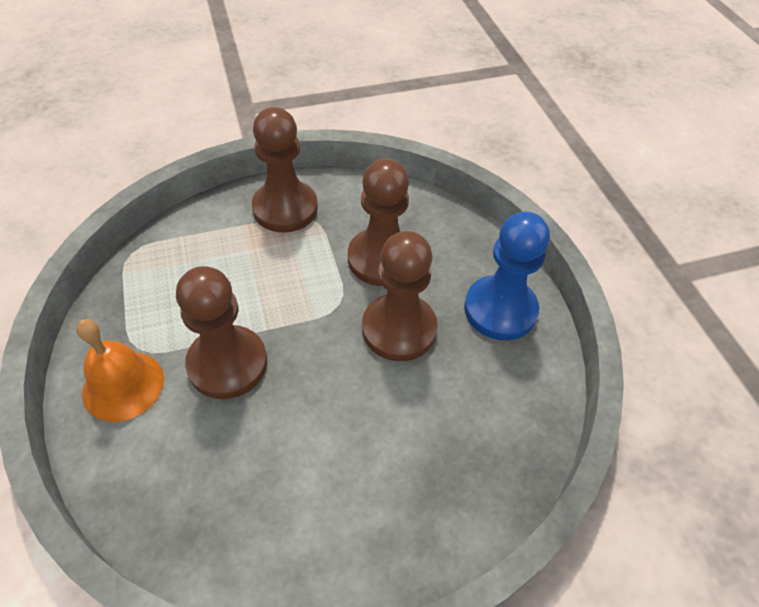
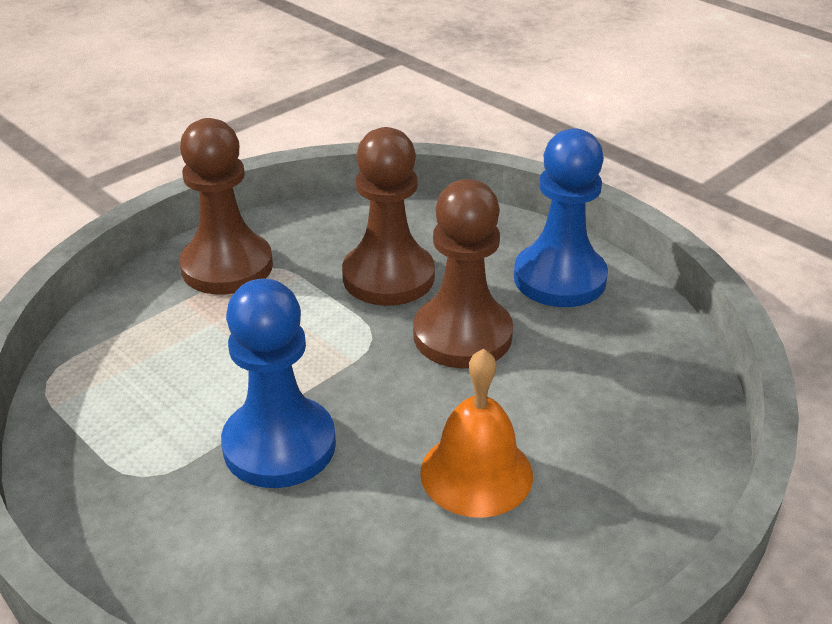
camera: 25 degrees left, 15 degrees down
orange bell [76,319,164,422] -> orange bell moved to [420,348,533,518]
brown pawn [176,266,267,399] -> blue pawn [221,279,336,488]

